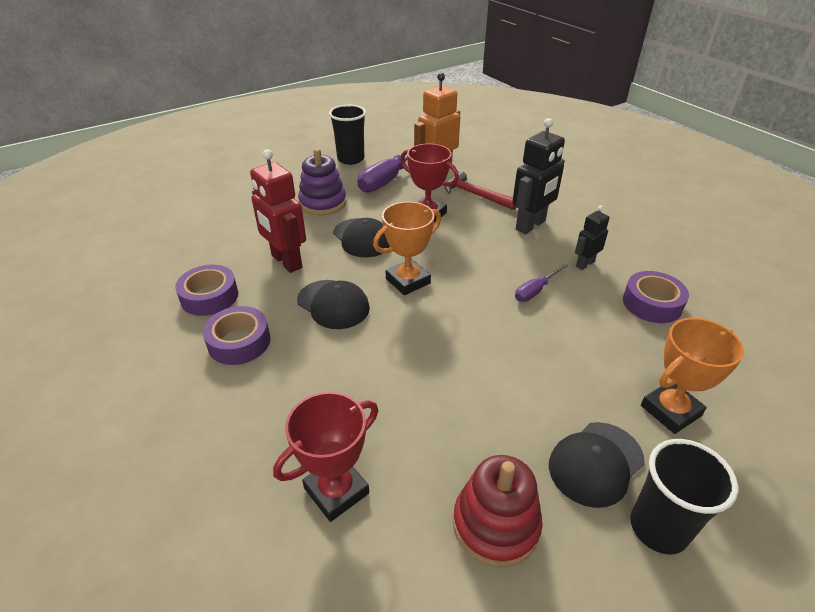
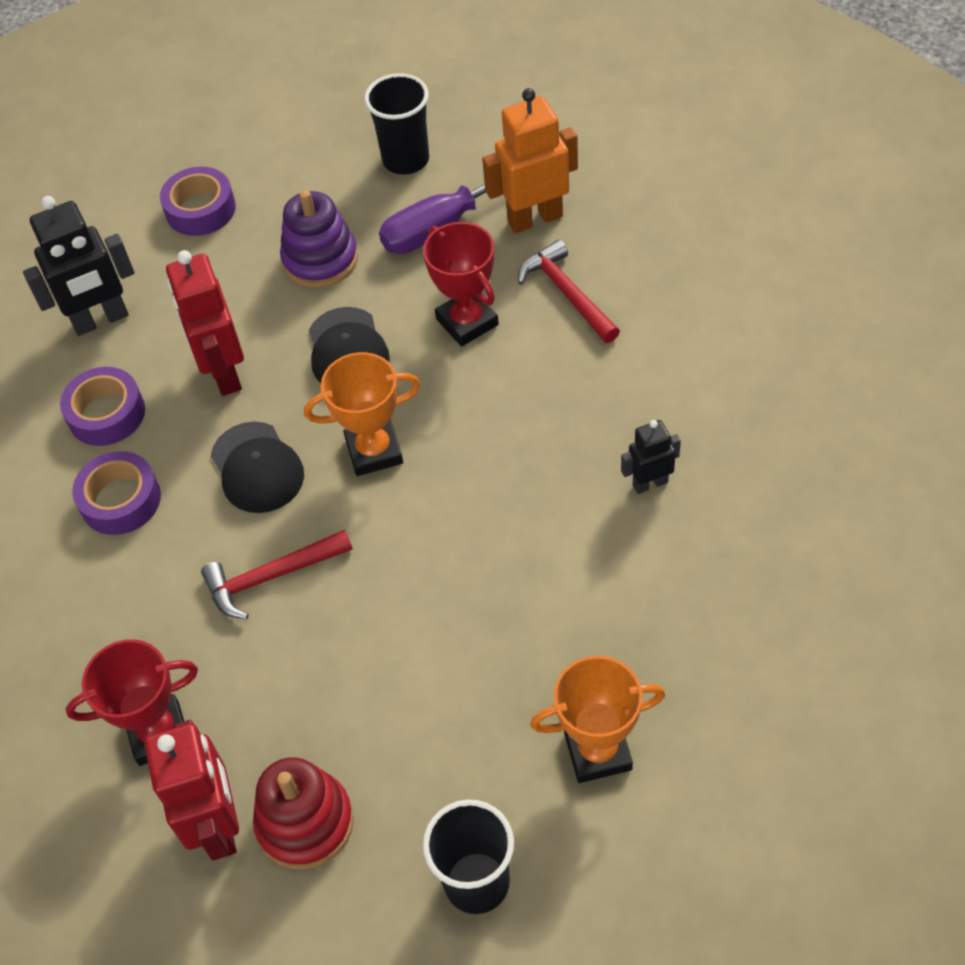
camera: 25 degrees right, 15 degrees up
black robot [512,118,565,234] -> black robot moved to [23,196,134,336]
purple screwdriver [515,263,568,302] -> none
black cap [549,422,645,508] -> none
purple tape [623,271,689,323] -> purple tape moved to [160,167,236,236]
none -> red robot [144,720,239,861]
none -> red hammer [201,530,353,619]

